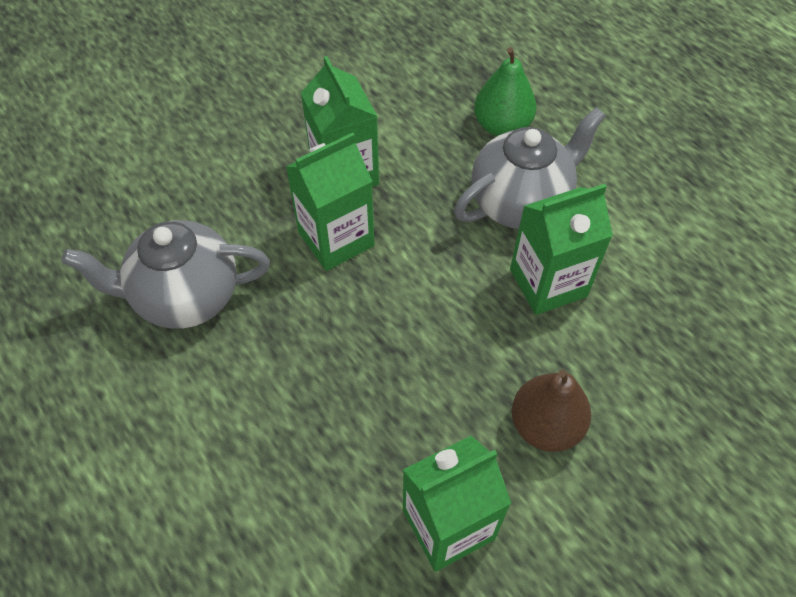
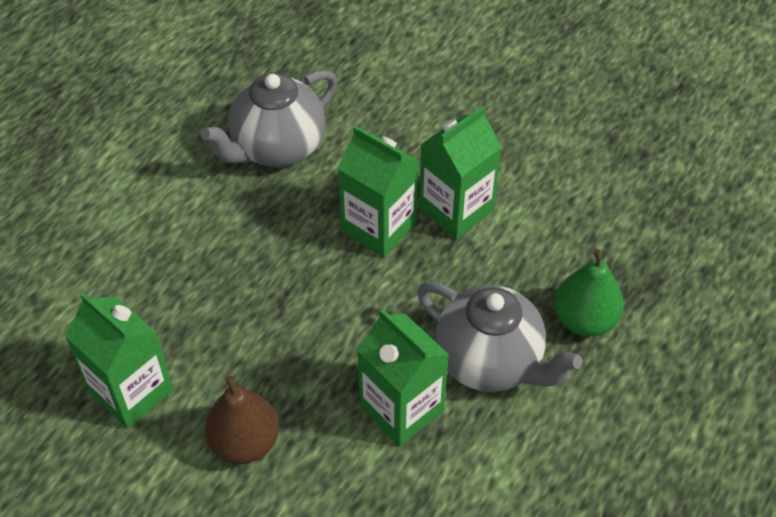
camera: 70 degrees right, 5 degrees down
grey teapot [62,220,270,329] -> grey teapot turned 105 degrees counterclockwise [201,70,338,167]

